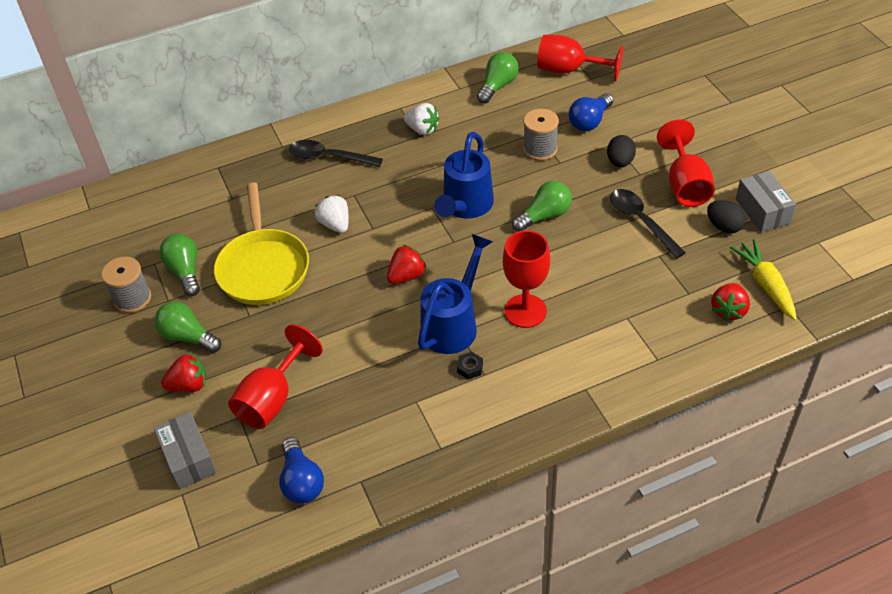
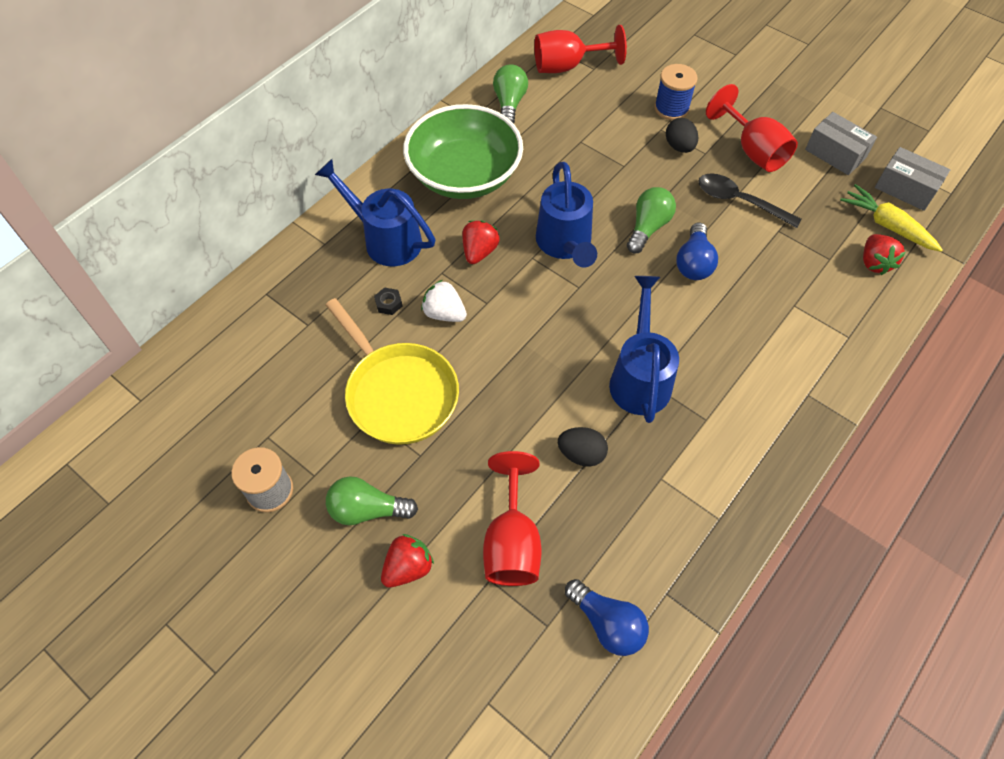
camera: 30 degrees left, 10 degrees up
grey box [153,412,217,489] -> grey box moved to [875,147,950,211]
green light bulb [159,234,200,296] -> none
black spoon [289,140,383,167] -> blue watering can [315,159,435,266]
red strawberry [387,245,427,284] -> red strawberry moved to [462,220,499,264]
white strawberry [403,103,440,135] -> green bowl [403,104,523,199]
black nut [457,352,483,380] -> black nut moved to [374,287,403,315]
red goblet [503,230,550,328] -> none
grey spool [523,109,559,161] -> none
blue light bulb [569,93,613,131] -> blue light bulb moved to [676,222,718,280]
black egg [707,200,746,234] -> black egg moved to [558,427,608,467]
none -> blue spool [654,64,698,120]

